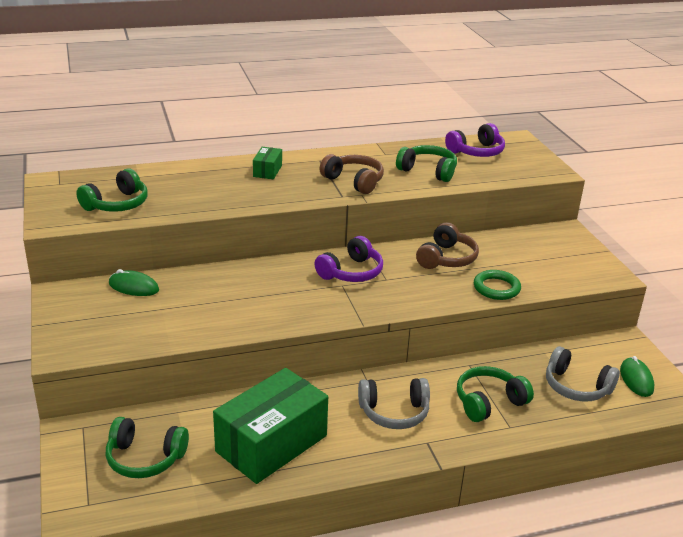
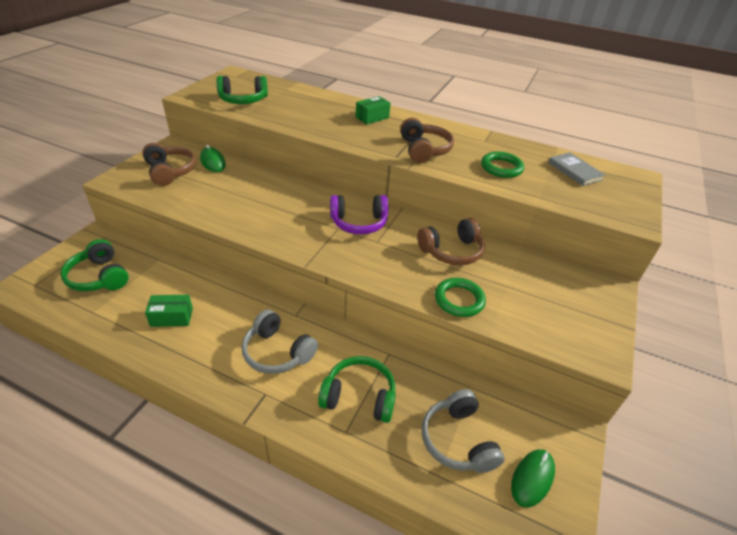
camera: 40 degrees right, 10 degrees up
green box [213,368,328,484] -> green box [145,295,193,327], size x0.44
green headphones [396,145,457,182] -> green ring [481,152,524,178]
purple headphones [445,123,505,157] -> grey book [548,152,605,186]
none -> brown headphones [142,143,196,186]

